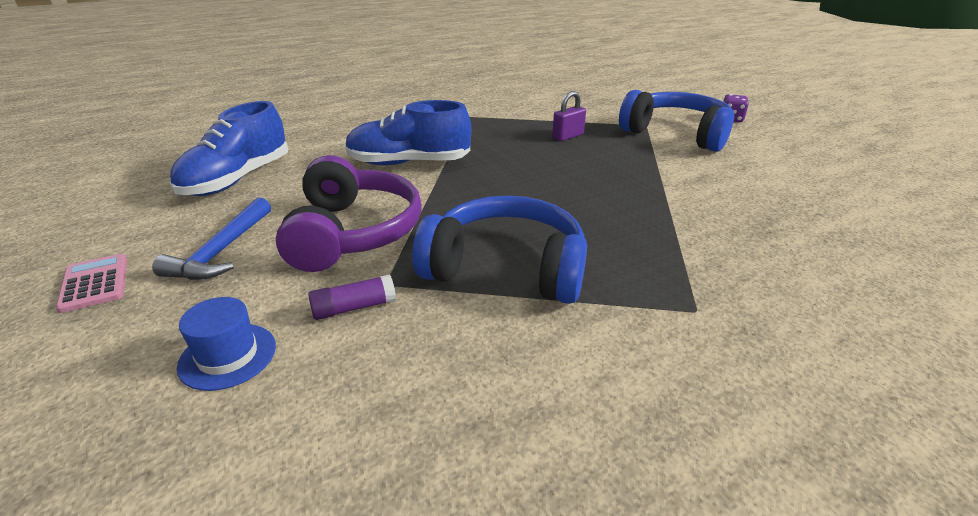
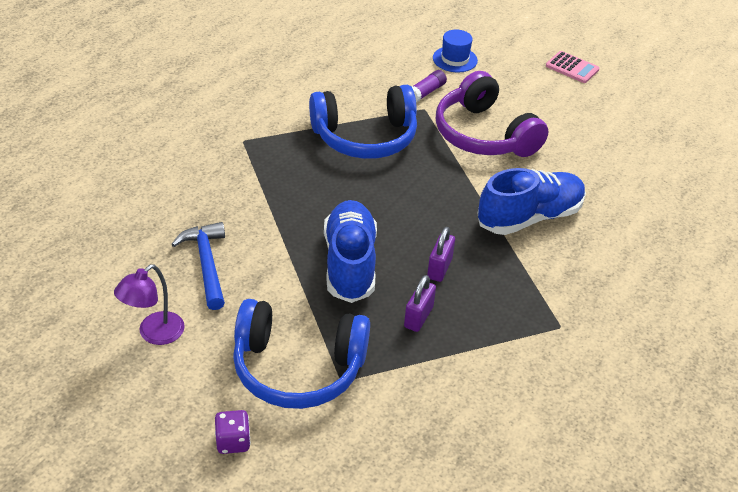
camera: 150 degrees right, 10 degrees up
blue hammer [152,197,271,280] -> blue hammer moved to [171,222,225,310]
blue shoe [170,101,288,196] -> blue shoe moved to [324,200,377,303]
none -> purple lamp [114,264,185,345]
none -> purple padlock [427,227,455,282]

